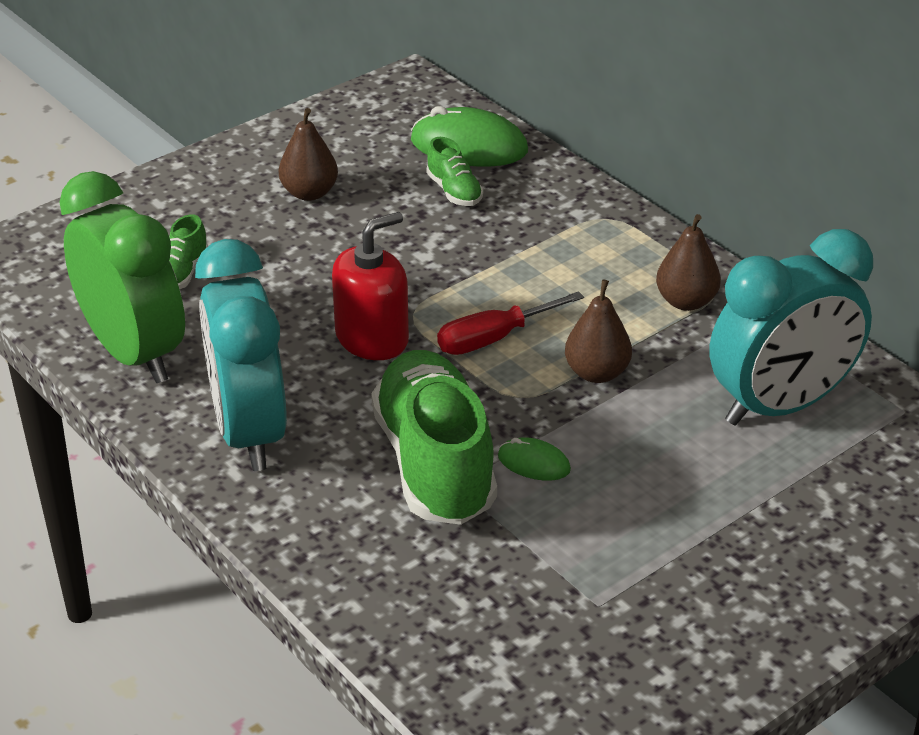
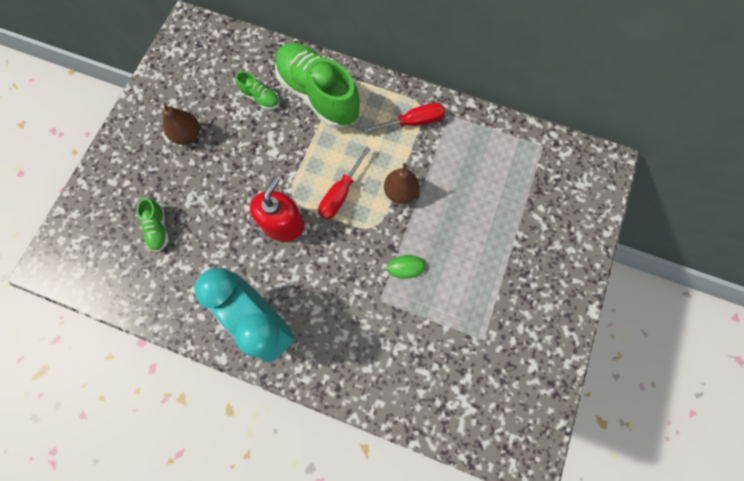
camera: 30 degrees left, 35 degrees up
green clock [59,171,185,383] -> none
green shoe [371,350,497,525] -> green shoe moved to [275,43,360,128]
green mouse [411,106,528,167] -> none
brown pear [656,214,721,311] -> red screwdriver [363,103,445,133]
turquoise clock [709,229,873,426] -> none

